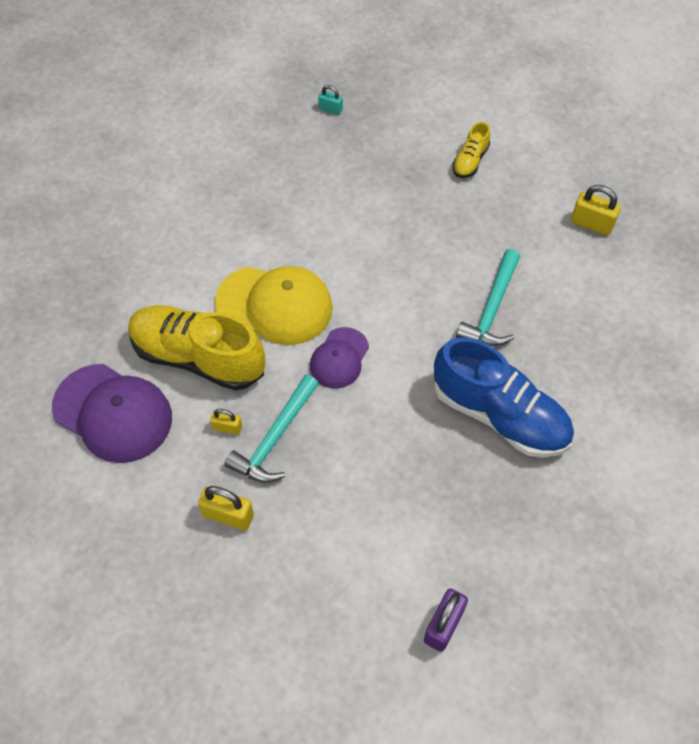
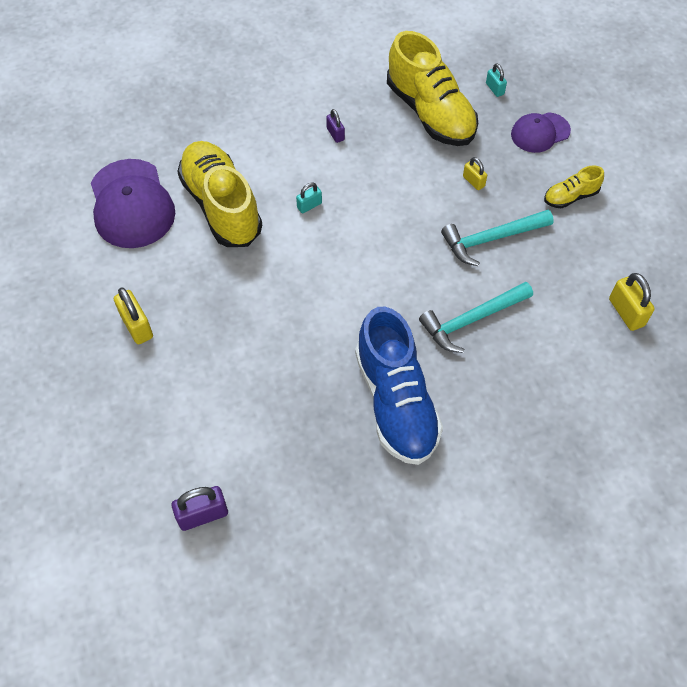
camera: 40 degrees right, 0 degrees up
yellow padlock [210,409,242,435] -> yellow padlock moved to [463,157,487,190]
yellow cap [215,266,333,345] -> turquoise padlock [296,183,322,213]
turquoise hammer [225,375,319,483] -> turquoise hammer moved to [441,210,554,266]
purple cap [310,327,369,389] -> purple cap moved to [511,112,571,153]
none -> purple padlock [326,109,345,143]
none -> yellow shoe [387,31,478,146]

